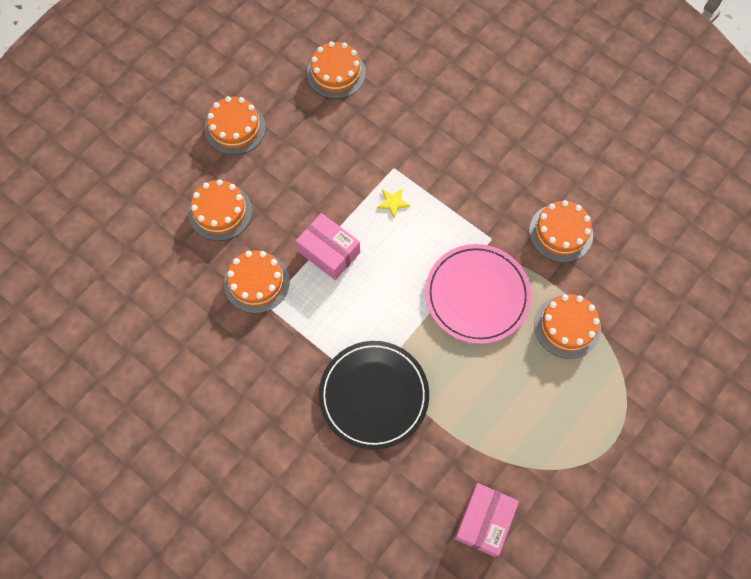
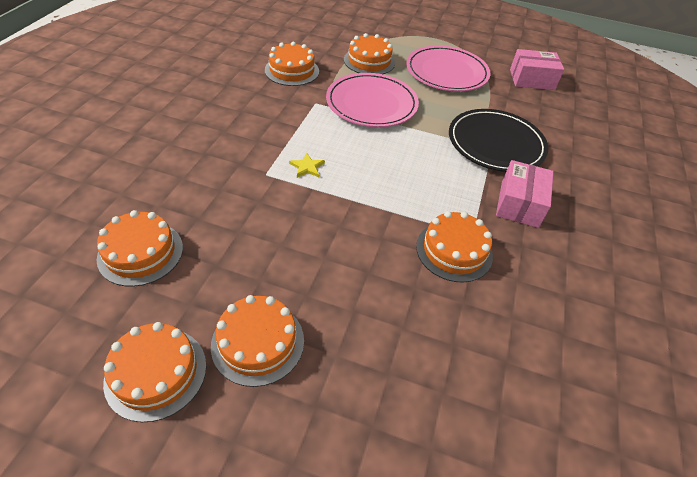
camera: 115 degrees left, 20 degrees down
orange cake [189,179,252,241] -> orange cake moved to [103,322,206,422]
pink box [296,213,360,280] -> pink box moved to [496,160,554,228]
none -> pink plate [406,46,491,92]

